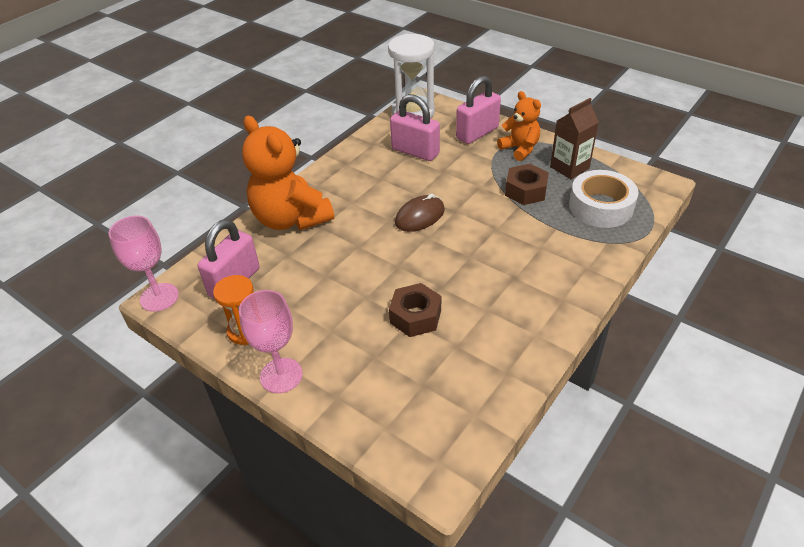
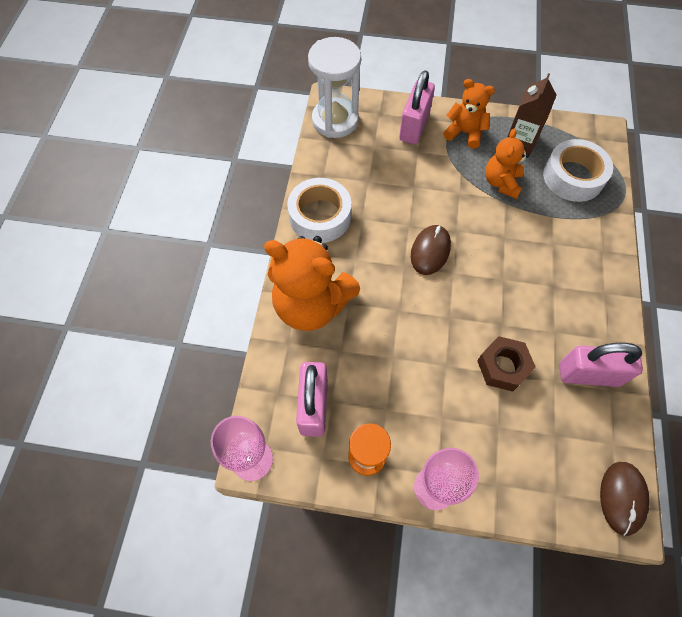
camera: 30 degrees left, 20 degrees up
pink padlock [390,94,440,161] -> pink padlock moved to [560,343,643,387]
brown nut [505,164,549,205] -> orange teddy bear [485,129,529,199]
none -> white tape [287,178,351,243]
none -> brown mouse [600,462,650,536]

